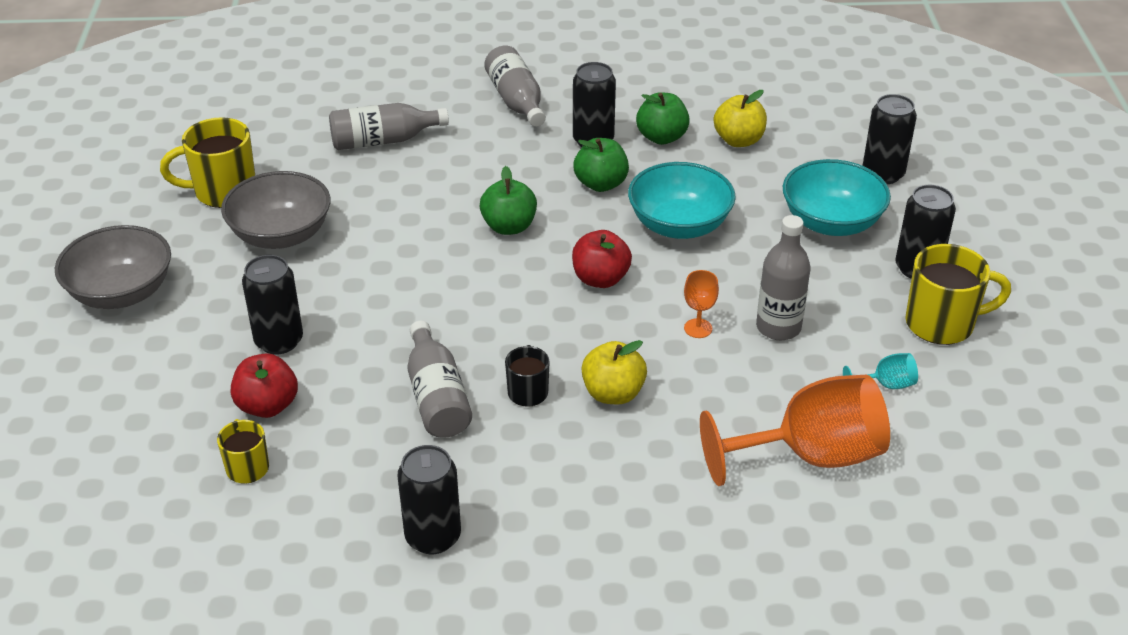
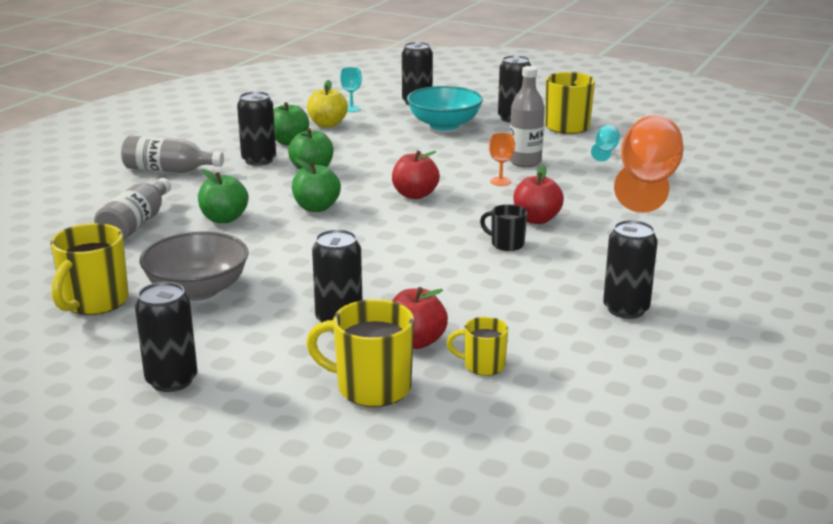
camera: 60 degrees left, 15 degrees down
grey bowl [55,225,171,309] -> black can [135,282,197,392]
grey bottle [407,321,472,438] -> none
yellow apple [581,340,647,404] -> red apple [513,165,564,224]
turquoise bowl [628,162,736,239] -> none
none -> green apple [198,169,249,223]
none -> yellow mug [306,299,414,407]
none -> turquoise goblet [340,67,362,112]

